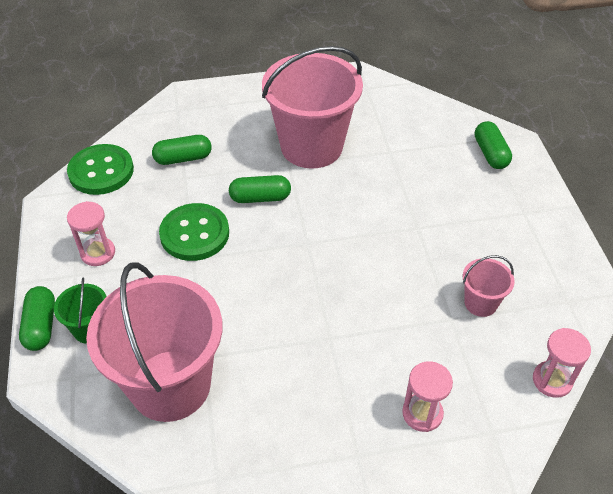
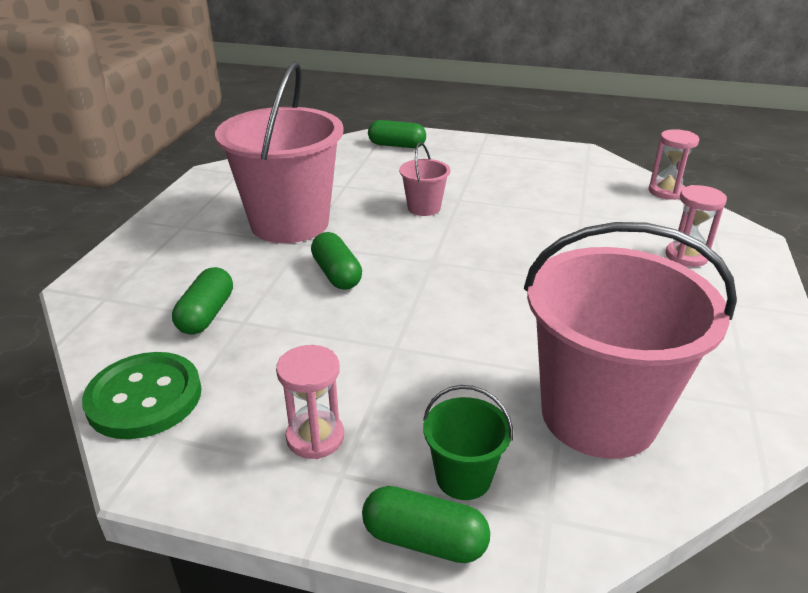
camera: 65 degrees left, 15 degrees down
green button [159,203,229,261] -> none
green capsule [229,175,291,203] -> green capsule turned 45 degrees counterclockwise [311,232,362,290]
pink bucket [463,255,515,317] -> pink bucket moved to [399,142,451,216]

